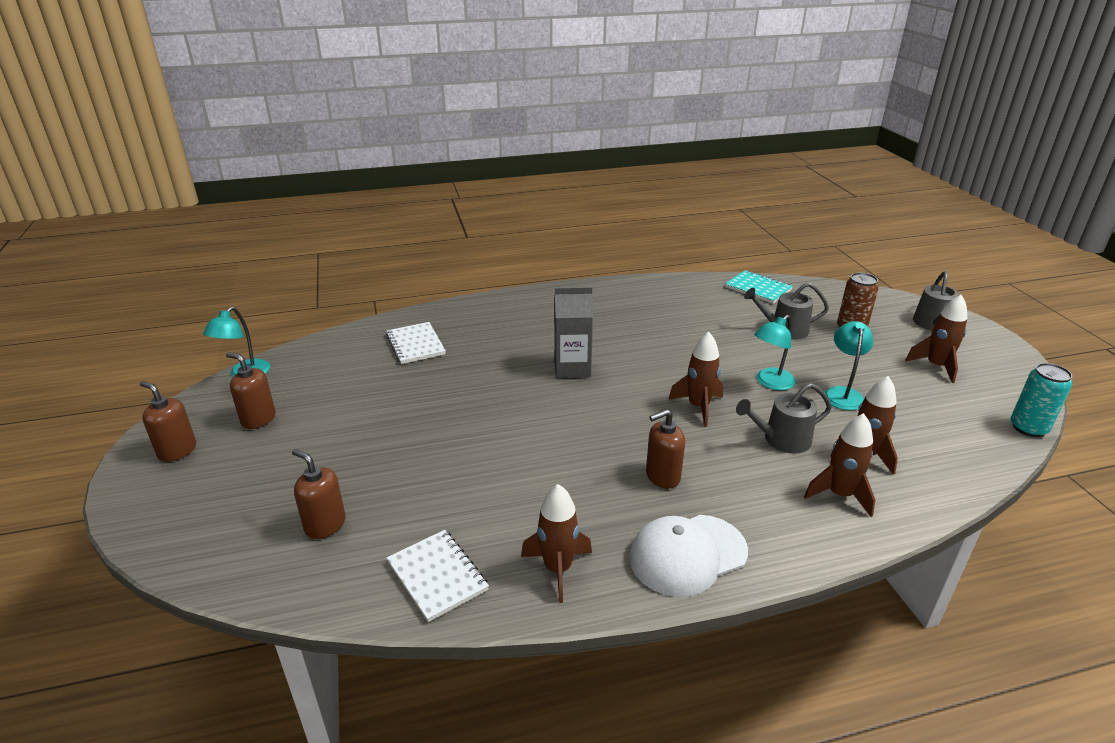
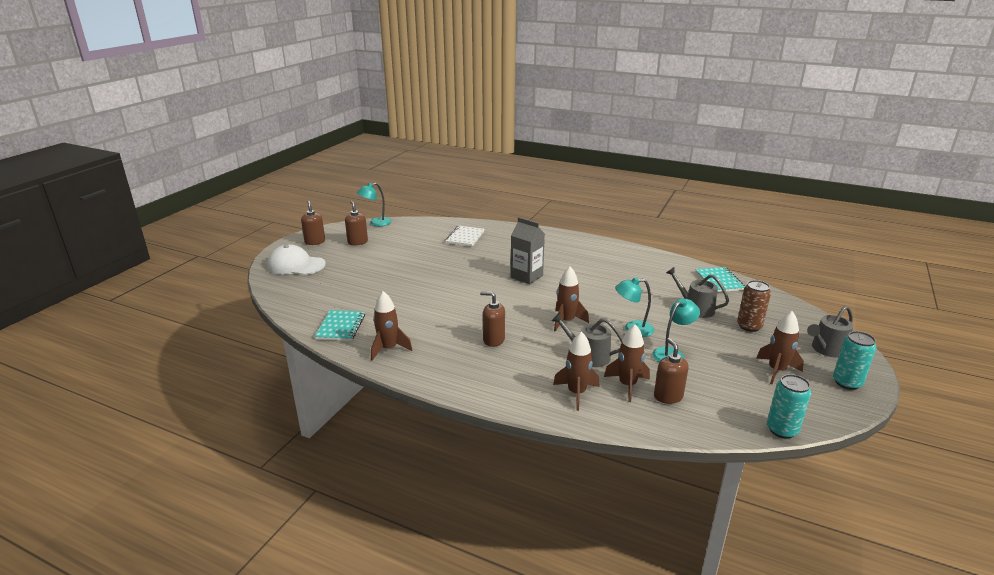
camera: 40 degrees right, 5 degrees down
brown soap dispenser [292,449,346,539] -> brown soap dispenser moved to [654,338,689,404]
white notebook [387,530,489,622] -> turquoise notebook [314,310,365,341]
white cap [629,515,748,597] -> white cap moved to [267,244,326,275]
none -> turquoise can [833,331,876,390]

